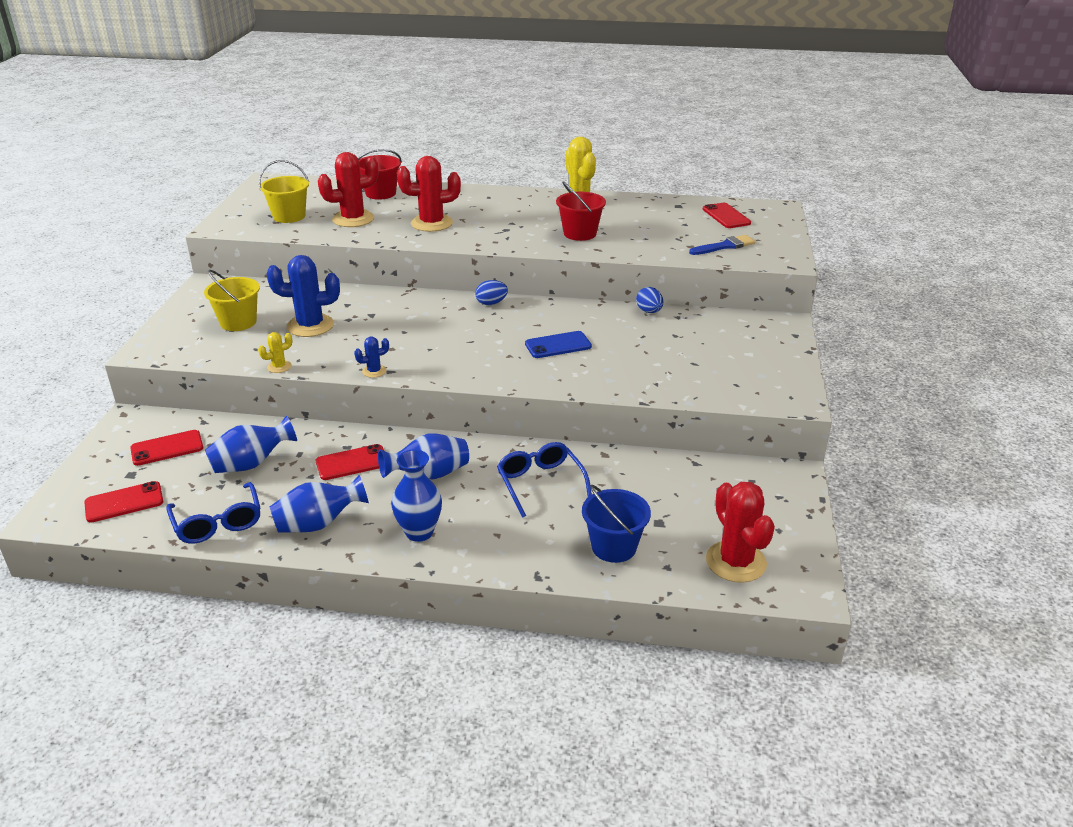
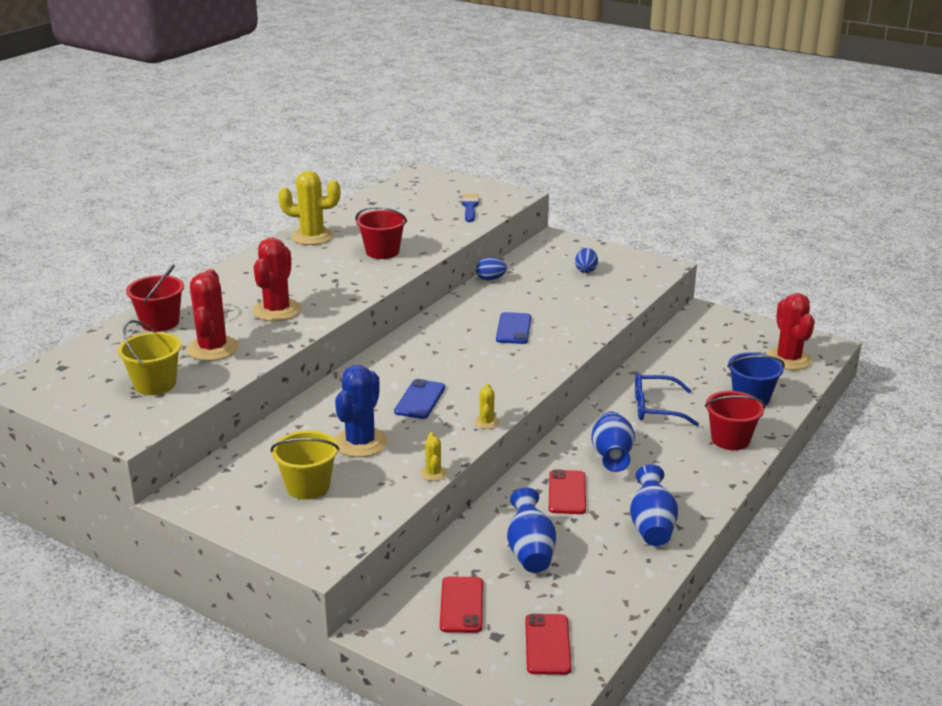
camera: 65 degrees left, 5 degrees down
blue glasses [166,482,260,544] -> none
blue cactus [354,337,389,378] -> yellow cactus [474,384,499,429]
blue vase [391,450,442,542] -> none
blue egg [475,280,508,305] -> blue egg moved to [575,248,598,273]
red phone [703,203,751,228] -> none
red cactus [706,482,775,583] -> red cactus turned 75 degrees clockwise [766,293,814,370]
none -> blue phone [394,379,445,419]
none -> red bucket [705,391,766,450]

